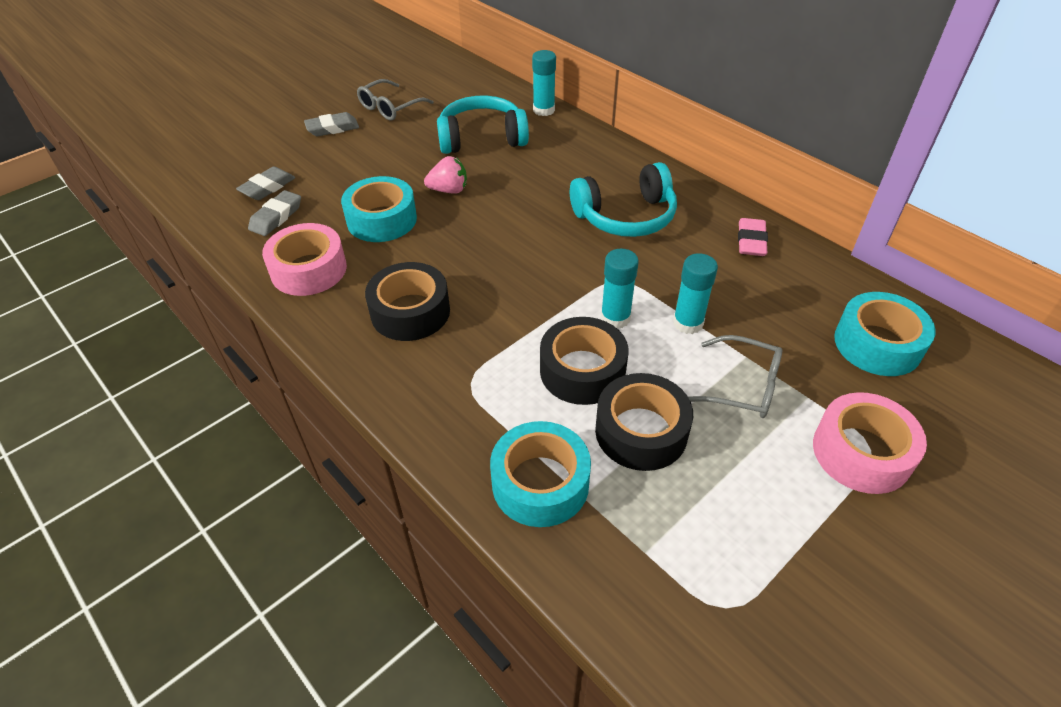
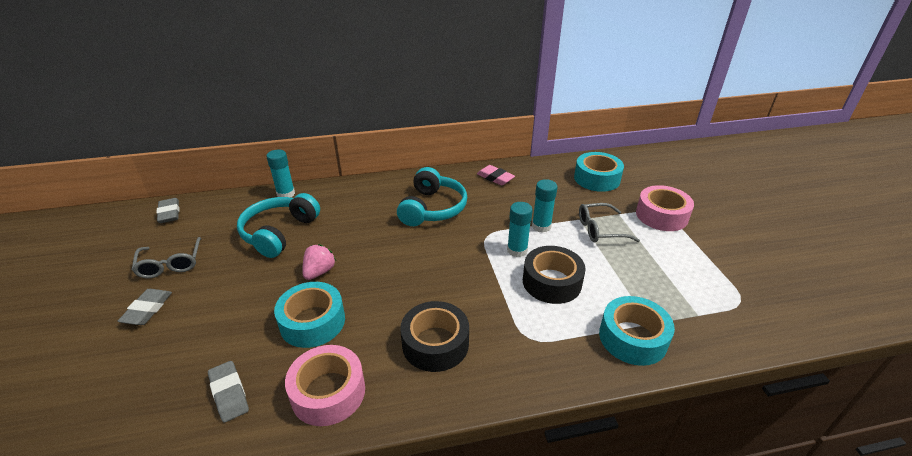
camera: 60 degrees left, 10 degrees down
grey eraser [236,166,295,200] -> grey eraser moved to [156,198,179,223]
black tape [595,373,693,471] -> none
grey glasses [688,335,782,418] -> grey glasses turned 150 degrees counterclockwise [579,203,640,242]

